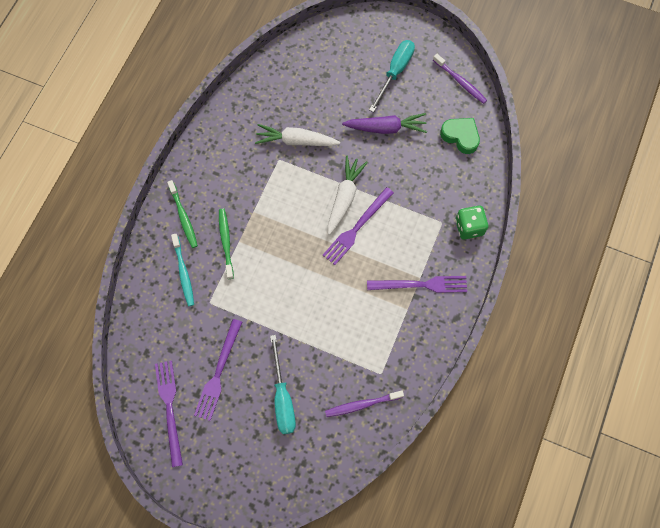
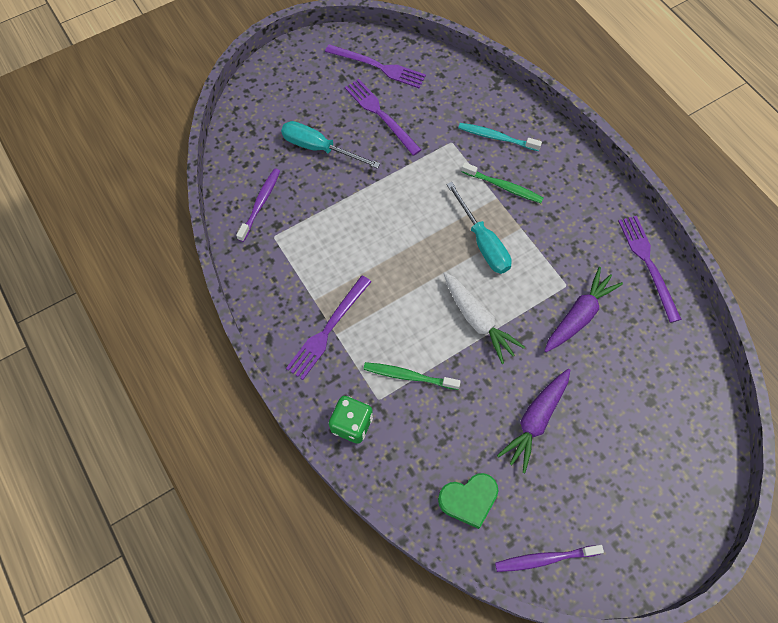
camera: 125 degrees right, 5 degrees down
green toothbrush [167,180,198,248] -> green toothbrush moved to [363,362,461,390]
white carrot [255,124,340,146] -> purple carrot [545,267,623,352]
purple fork [322,187,394,265] -> purple fork moved to [618,216,682,323]
turquoise screwdriver [369,40,415,112] -> turquoise screwdriver moved to [446,182,512,274]

